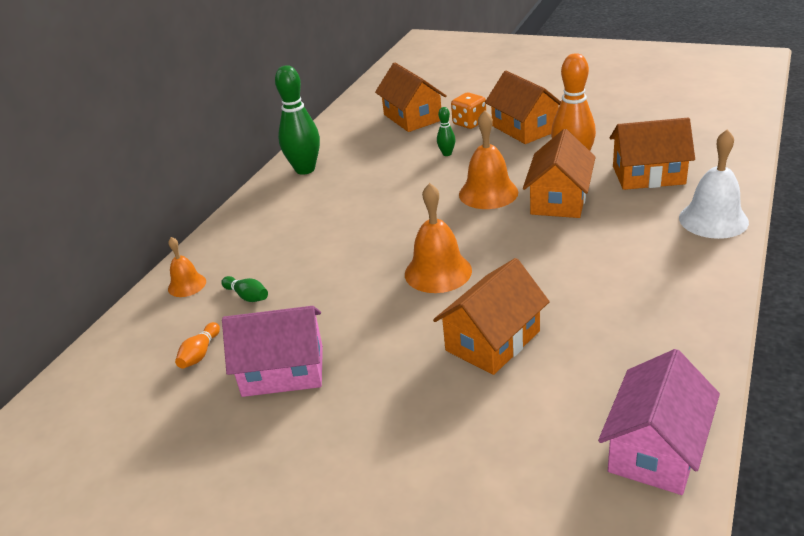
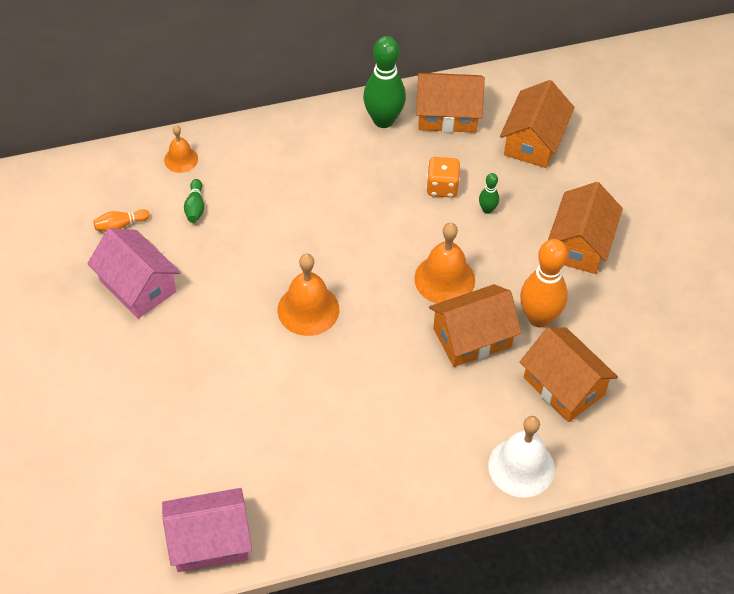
camera: 45 degrees right, 20 degrees up
orange house [433,258,550,375] -> orange house moved to [416,73,485,133]
orange dice [451,92,486,129] -> orange dice moved to [426,157,460,198]

